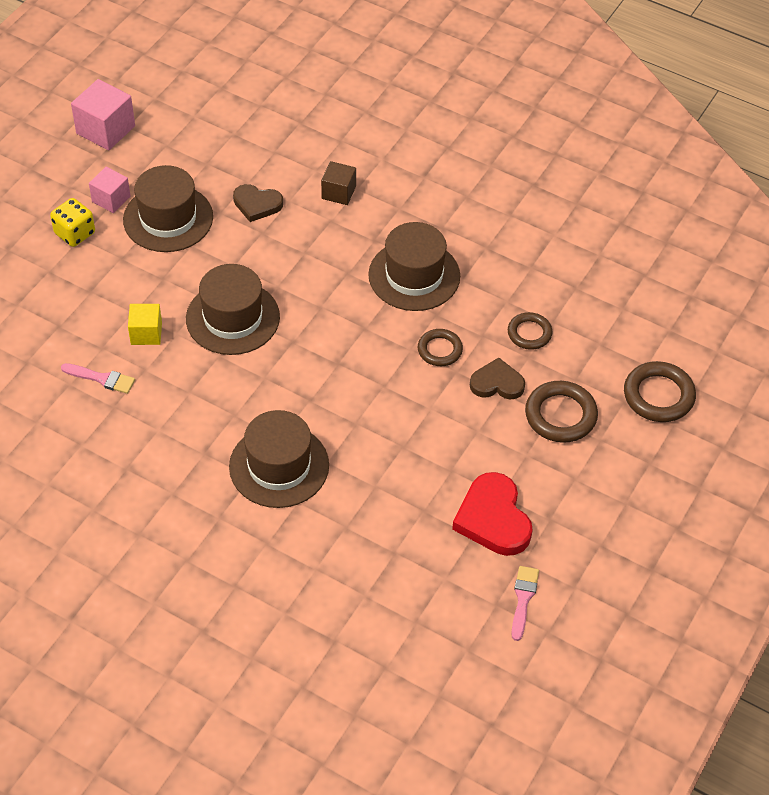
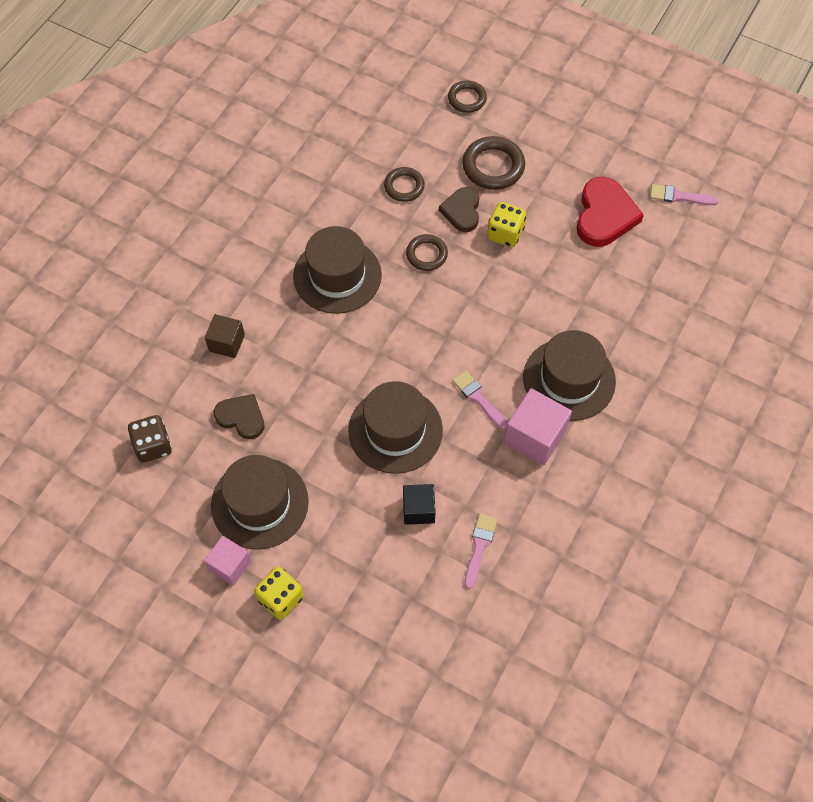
camera: 90 degrees left, 10 degrees up
pink cube [71,79,135,150] -> pink cube moved to [504,388,572,466]
yellow cube [128,304,162,345] -> black cube [403,484,436,525]
brown heart [233,184,283,222] -> brown heart turned 75 degrees counterclockwise [214,394,265,439]
red heart [452,472,533,556] -> red heart turned 60 degrees counterclockwise [577,177,644,247]
brown ring [624,361,696,422] -> brown ring [448,80,487,113], size x0.64
none -> brown dice [128,415,172,463]
none -> pink brush [452,370,507,429]
none -> yellow dice [487,202,526,247]

